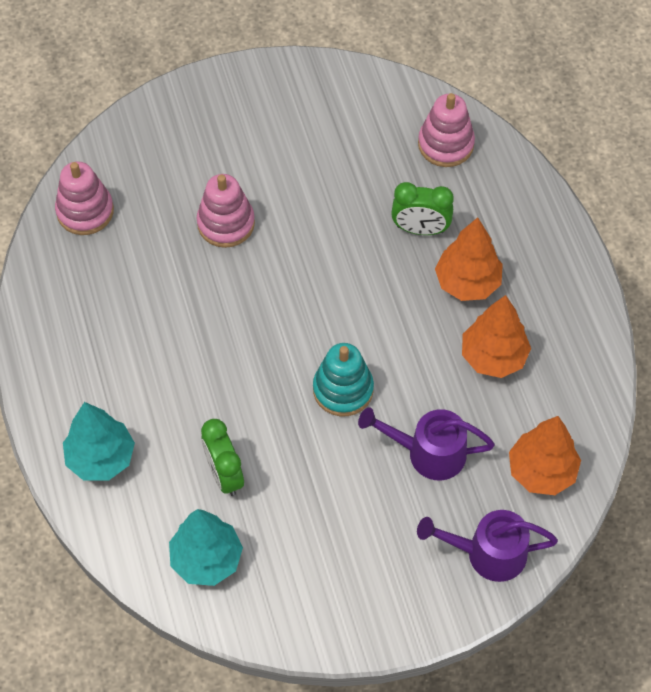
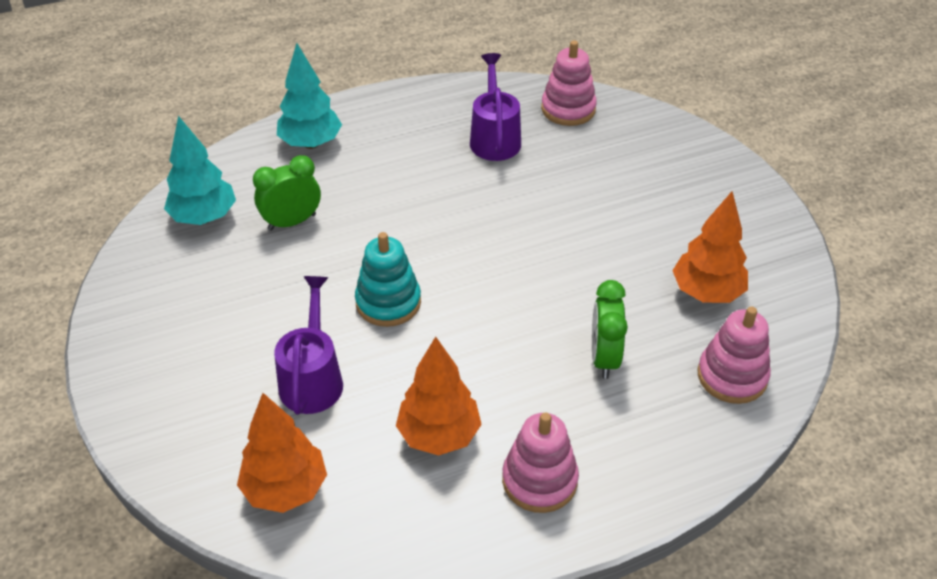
camera: 85 degrees right, 15 degrees down
pink stacking toy [197,174,255,248] -> pink stacking toy moved to [502,413,579,513]
purple watering can [417,510,558,582] -> purple watering can moved to [470,53,521,161]
orange tree [435,217,503,301] -> orange tree moved to [672,191,748,303]

